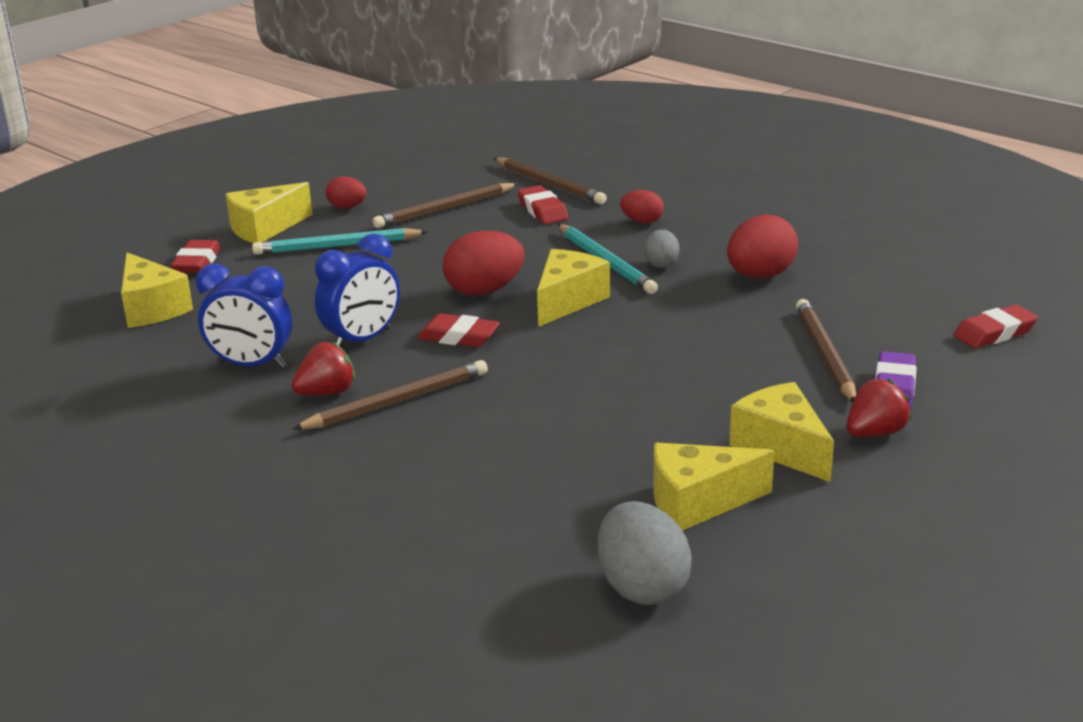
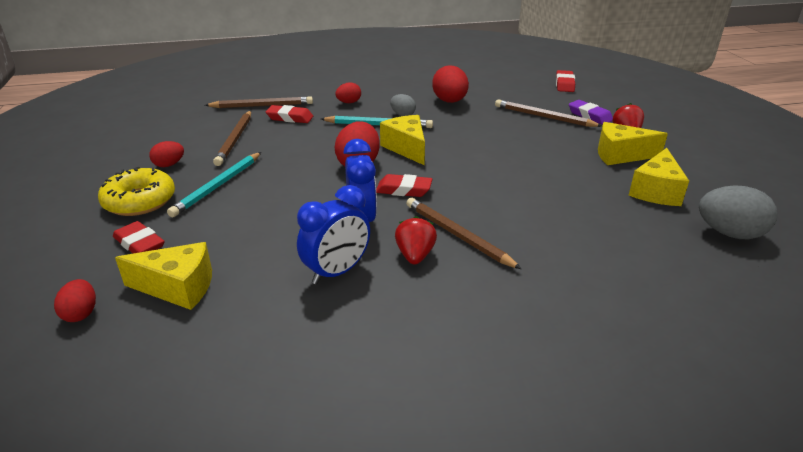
camera: 55 degrees left, 5 degrees up
yellow cheese [226,182,313,243] -> yellow donut [98,167,175,216]
brown pencil [292,360,488,430] -> brown pencil turned 45 degrees counterclockwise [406,198,522,269]
red eraser [417,314,500,347] -> red eraser turned 45 degrees clockwise [376,174,432,197]
none -> red egg [54,279,96,322]

